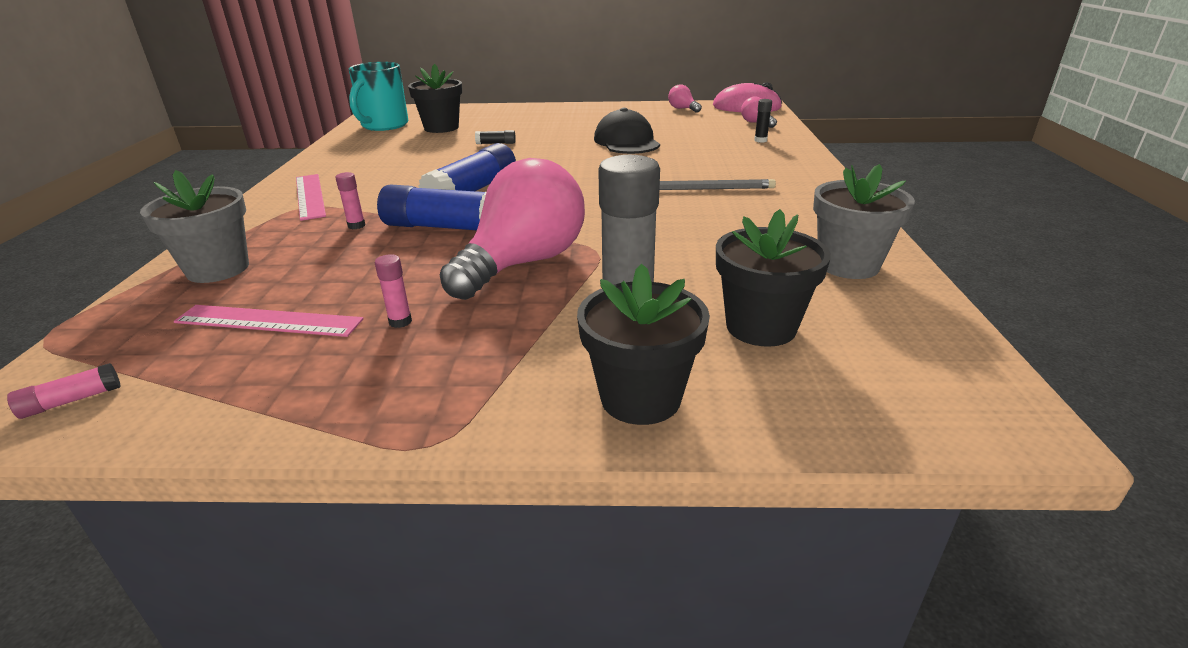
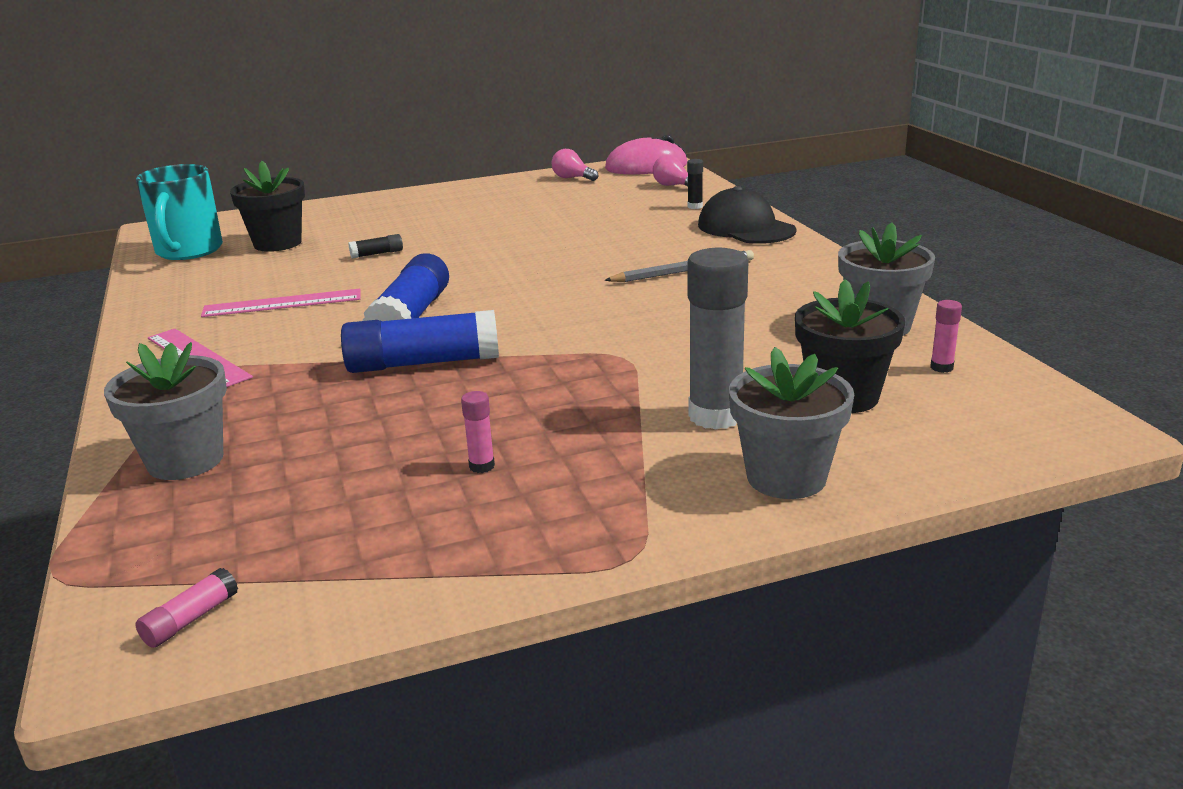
camera: 20 degrees left, 5 degrees down
pink ruler [174,305,364,337] -> pink ruler moved to [201,289,361,317]
pink glue stick [335,172,365,229] -> pink glue stick moved to [930,300,962,373]
pink light bulb [440,158,585,300] -> none
black flower pot [577,264,710,425] -> grey flower pot [729,347,854,499]
black cap [594,108,660,154] -> black cap moved to [698,186,796,244]

